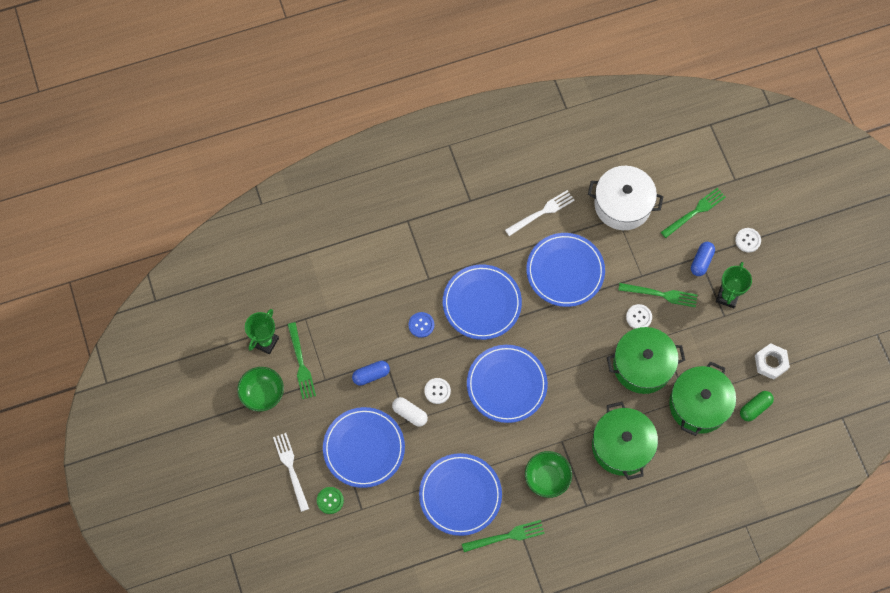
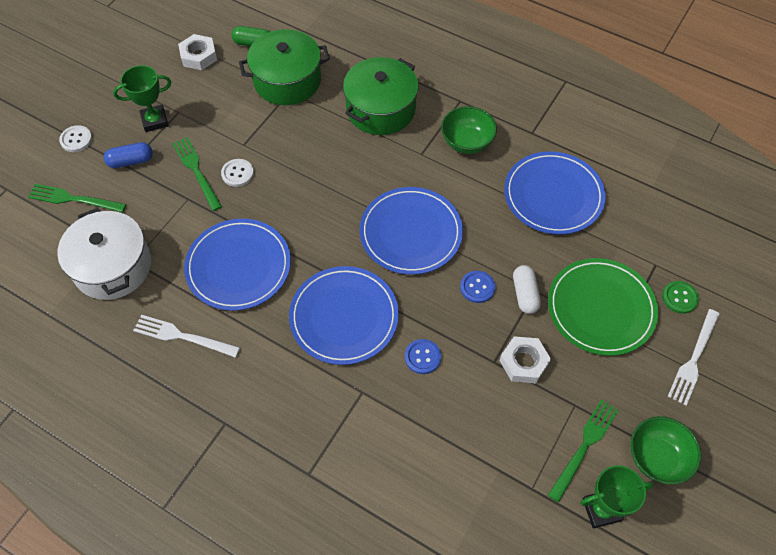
camera: 130 degrees left, 10 degrees down
blue plate [323,407,405,488] -> green plate [548,258,658,356]
blue capsule [352,361,390,386] -> white nut [499,336,551,383]
white button [424,378,451,404] -> blue button [460,271,495,303]
green fork [462,520,545,552] -> none
green pot [607,327,685,394] -> none

